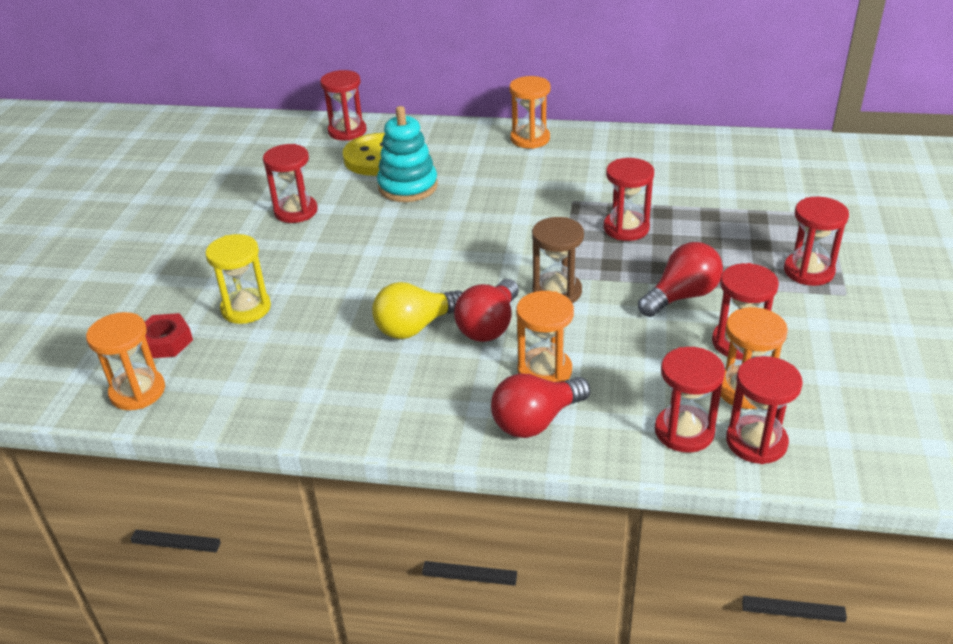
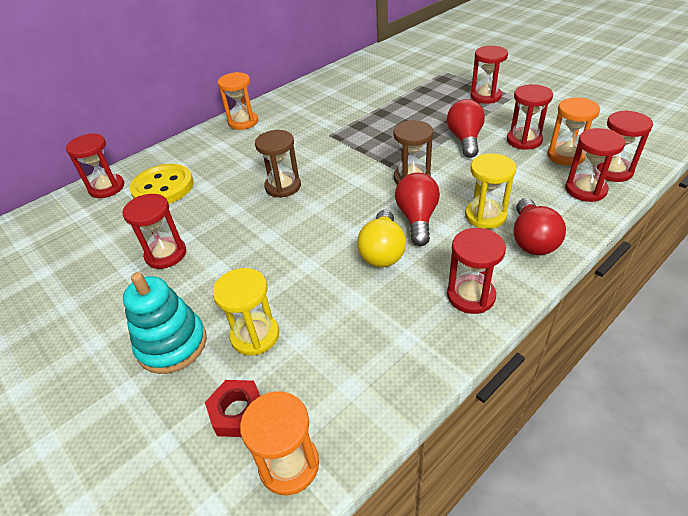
camera: 50 degrees left, 5 degrees up
turquoise stacking toy [377,106,438,202] -> turquoise stacking toy moved to [123,272,207,374]
red light bulb [454,279,519,342] -> red light bulb turned 150 degrees counterclockwise [395,173,440,246]
orange hourglass [516,291,574,382] -> yellow hourglass [465,153,516,229]
red hourglass [604,158,654,241] -> red hourglass moved to [447,228,506,314]
none -> brown hourglass [255,130,301,198]

